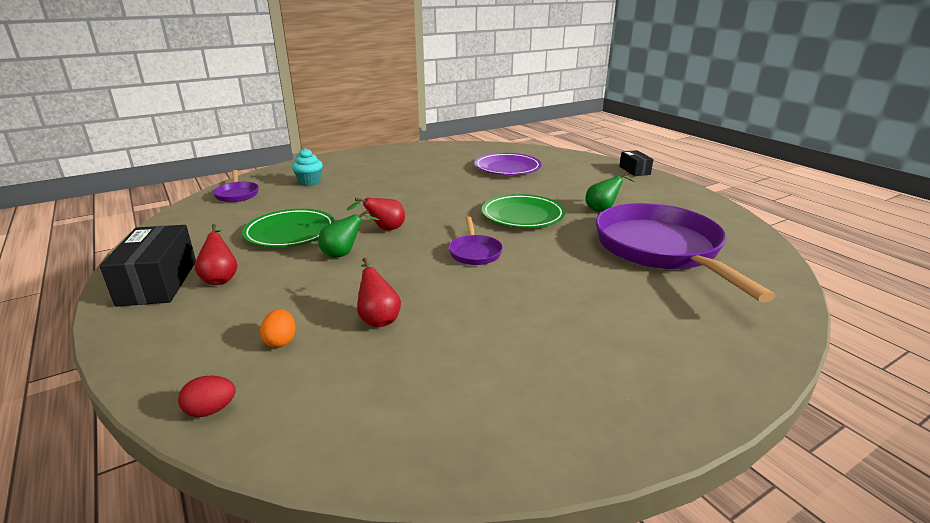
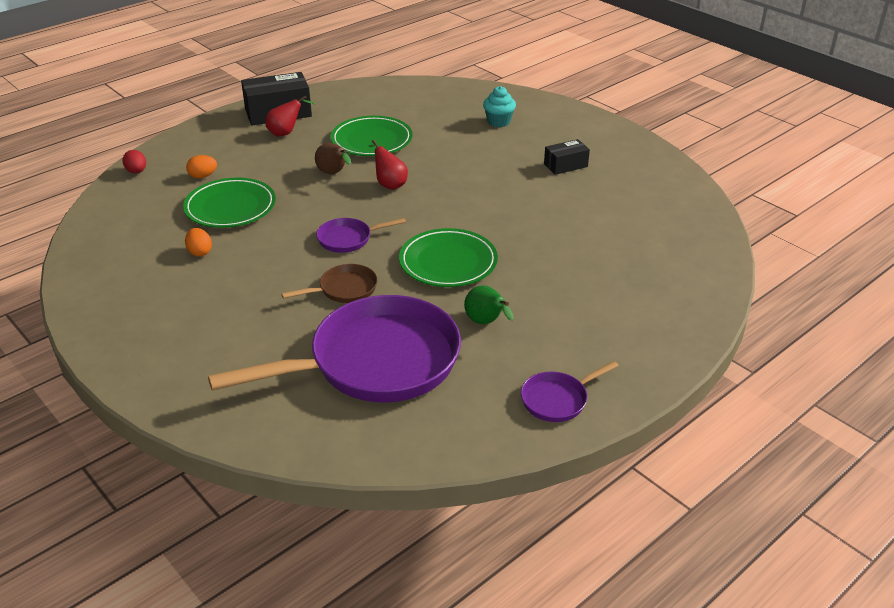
camera: 80 degrees right, 10 degrees up
purple pan [213,170,259,202] -> purple pan moved to [521,361,619,422]
green pear [318,210,379,258] -> brown pear [315,143,351,174]
red pear [357,258,401,327] -> green plate [183,178,276,228]
purple plate [474,153,542,175] -> none
black box [619,150,654,176] -> black box moved to [544,139,590,175]
none -> orange egg [185,228,212,257]
none -> brown pan [281,264,378,303]

